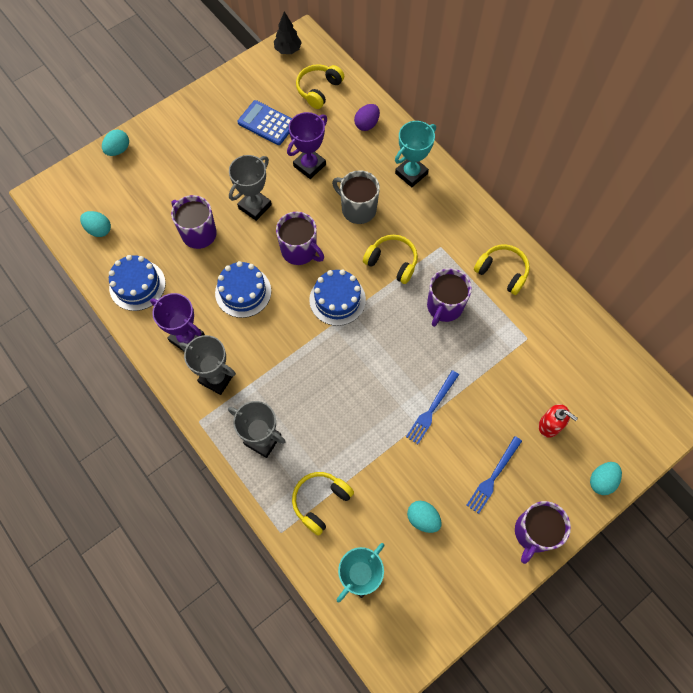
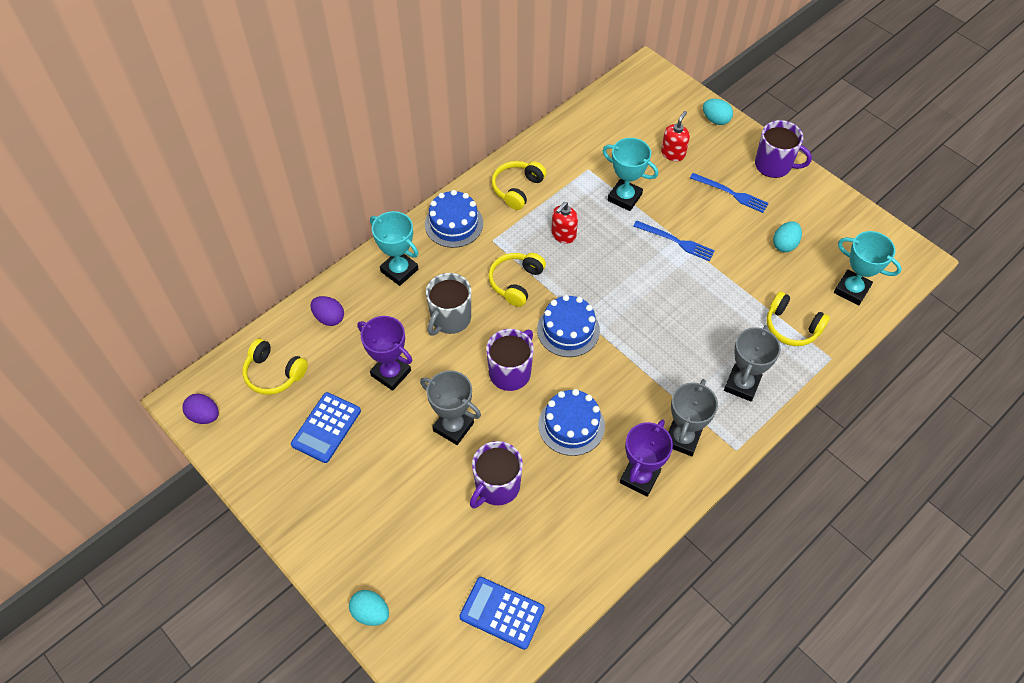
camera: 95 degrees left, 10 degrees down
turquoise egg [80,211,111,237] -> blue calculator [460,577,545,650]
blue cake [109,255,166,311] -> blue cake moved to [425,190,483,248]
black tree [274,11,302,54] -> purple egg [183,394,219,424]
purple mug [427,268,472,327] -> red soap dispenser [551,202,578,243]
none -> turquoise trophy [602,138,658,211]

